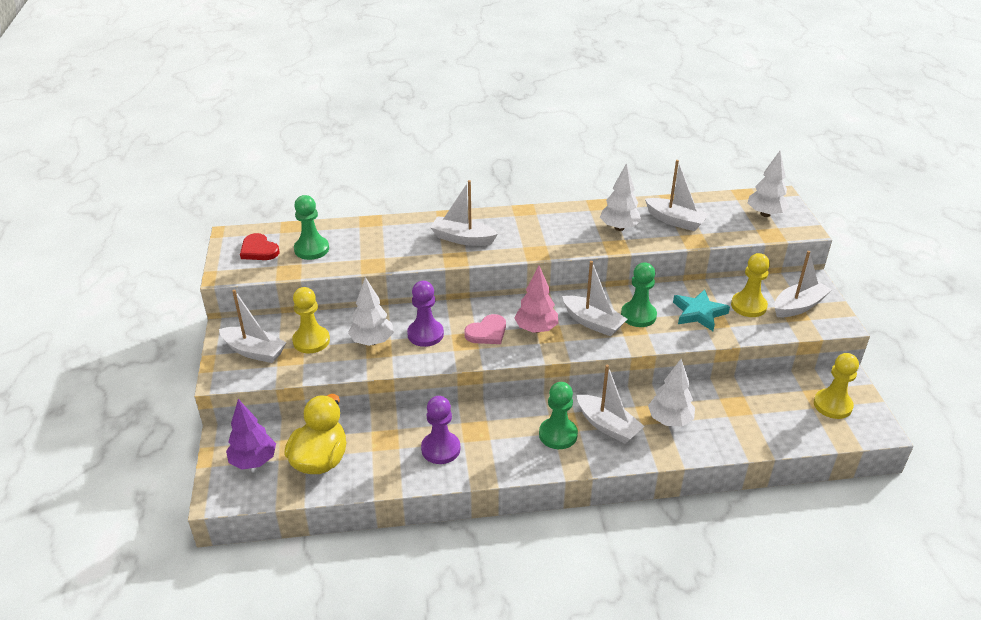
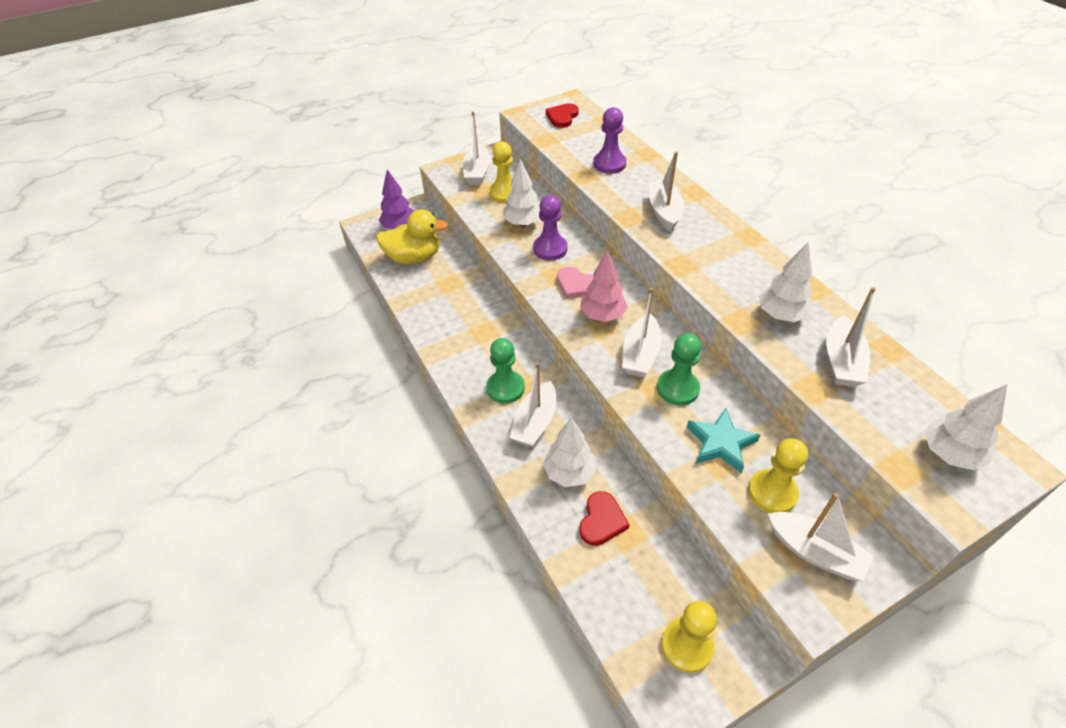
camera: 70 degrees right, 10 degrees up
green pawn [294,195,329,260] -> none
purple pawn [421,396,460,464] -> purple pawn moved to [593,107,626,174]
none -> red heart [579,491,629,546]

